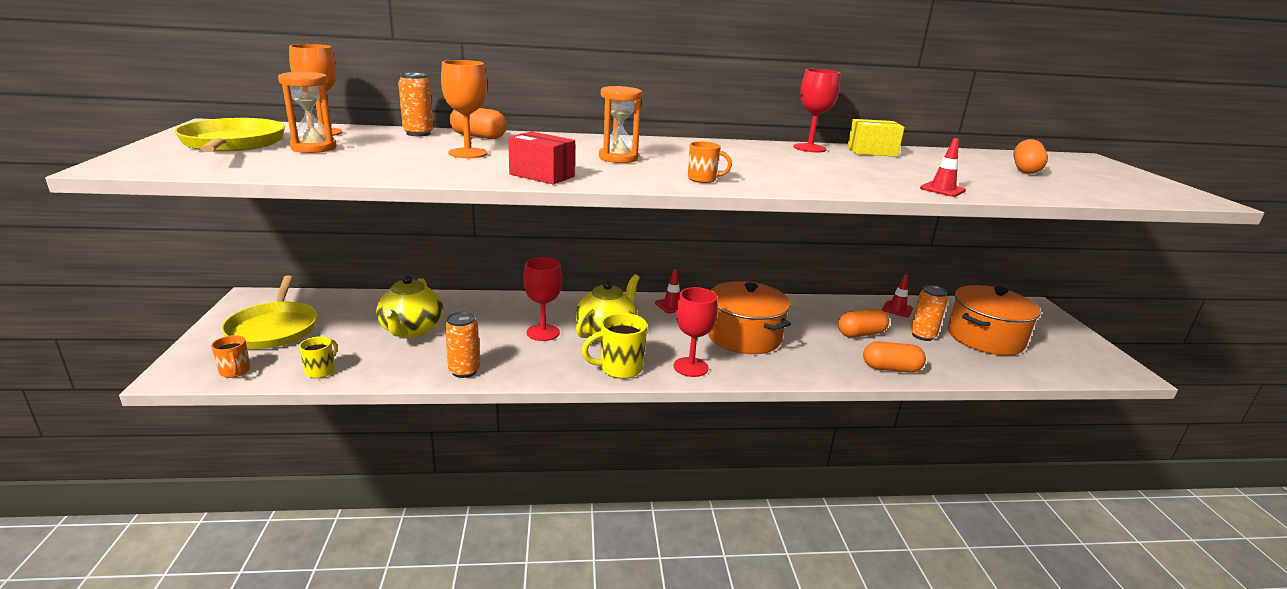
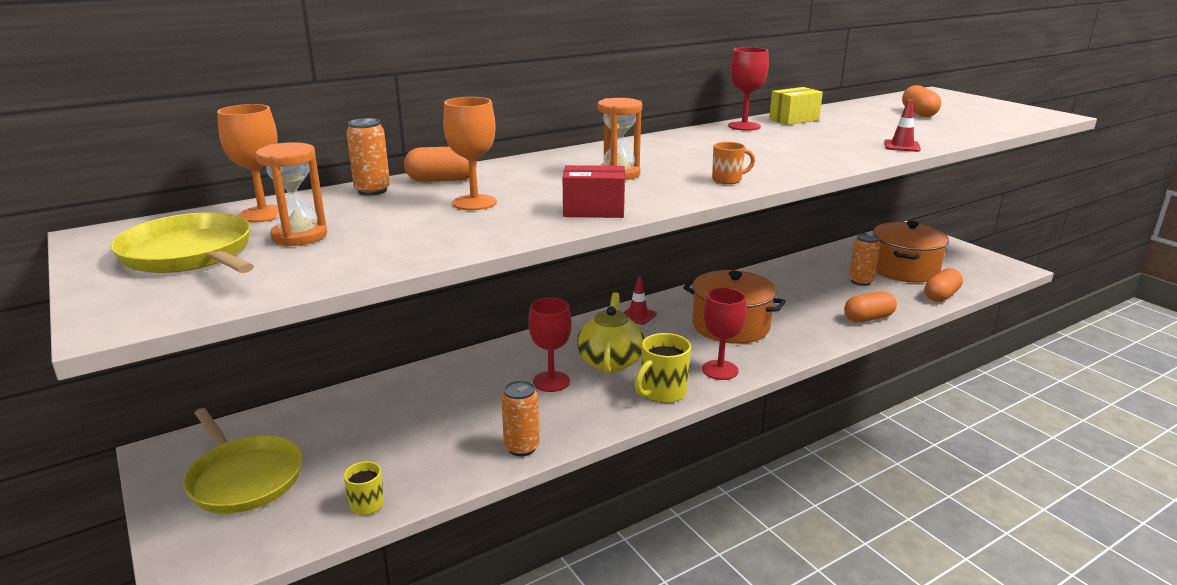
camera: 25 degrees left, 0 degrees up
orange mug [211,335,251,378] -> none
yellow teapot [376,276,444,338] -> none
orange capsule [838,309,889,337] -> orange capsule moved to [925,268,963,302]
red traffic cone [882,275,913,317] -> none

